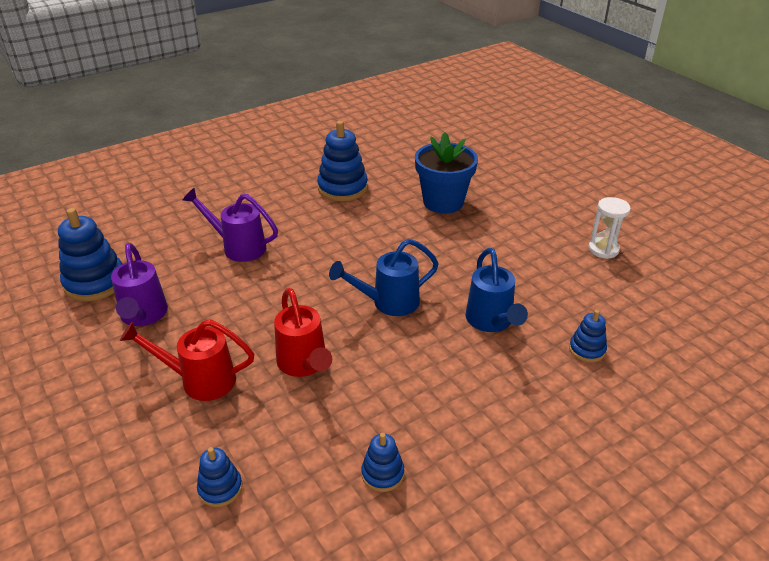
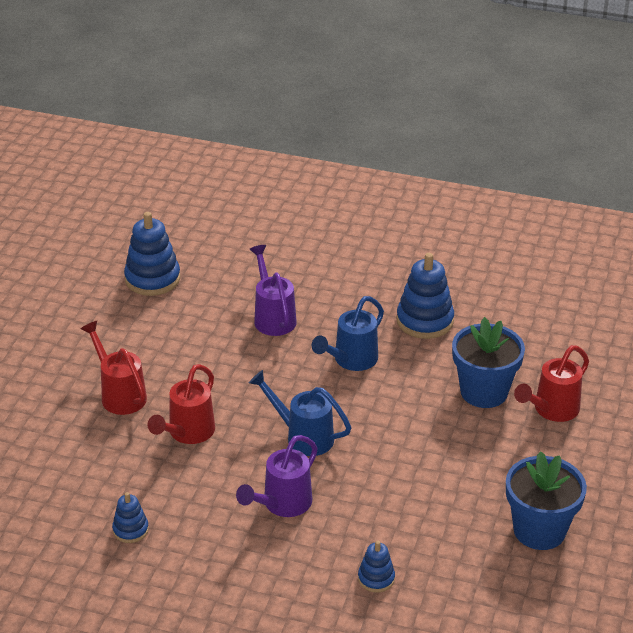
camera: 50 degrees right, 0 degrees up
purple watering can [111,243,168,326] -> purple watering can moved to [236,435,318,517]
blue stacking toy [197,447,242,507] -> none
blue watering can [466,248,528,332] -> blue watering can moved to [312,296,384,371]
white hourglass [588,197,631,259] -> blue flower pot [506,451,587,550]
none -> red watering can [514,345,589,422]

